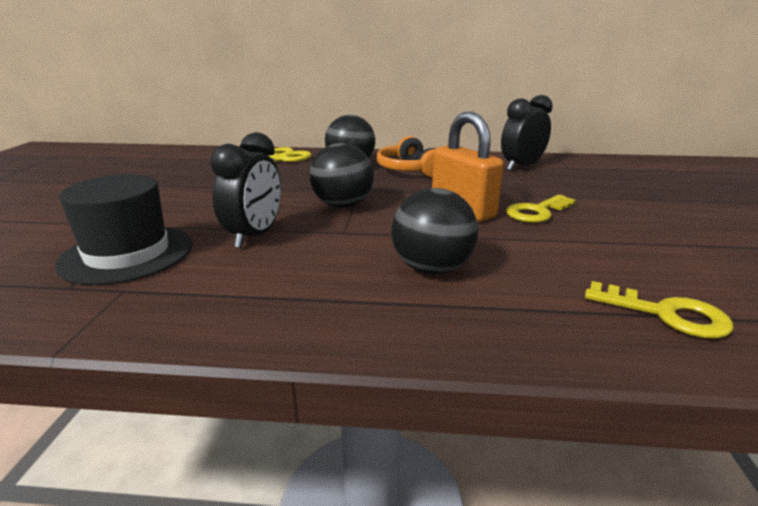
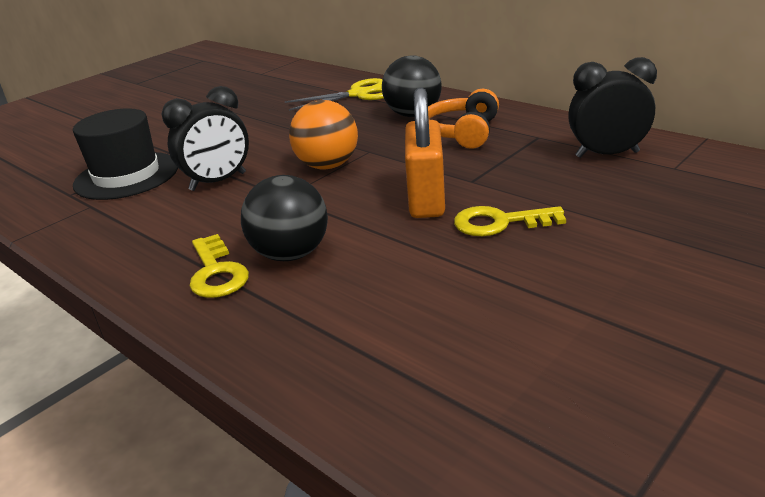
camera: 40 degrees right, 5 degrees up
black ball [310,143,374,208] -> orange ball [289,100,358,170]
yellow key [585,281,734,339] -> yellow key moved to [190,234,249,298]

